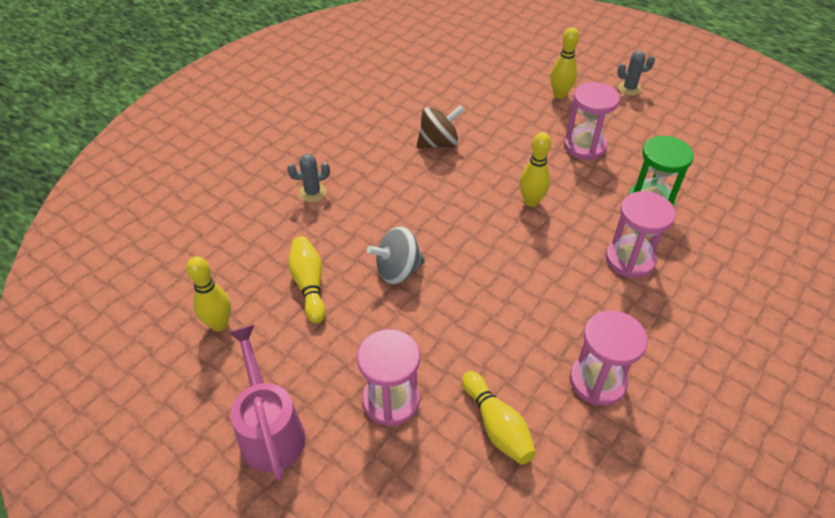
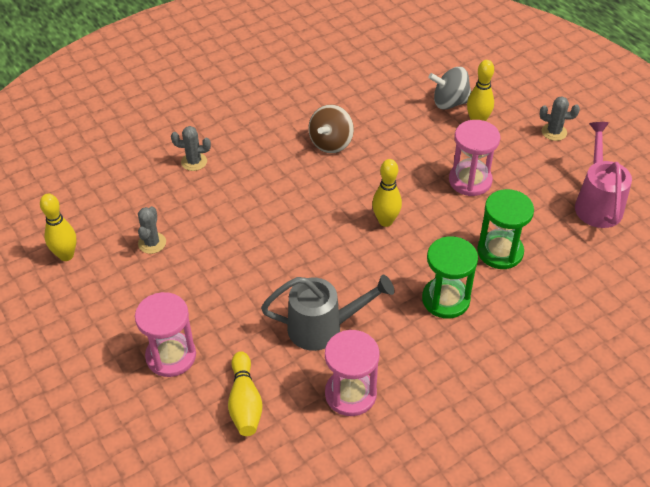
camera: 20 degrees right, 0 degrees up
pink watering can [228,325,306,480] -> pink watering can moved to [575,122,632,228]
yellow bowling pin [288,236,326,323] -> grey cactus [138,206,166,254]
grey spinning top [367,226,425,284] -> grey spinning top moved to [428,67,471,110]
brown spinning top [417,105,464,149] -> brown spinning top turned 120 degrees clockwise [308,105,354,153]
pink hourglass [606,191,676,278] -> green hourglass [422,236,478,319]
none -> grey watering can [261,275,395,351]

